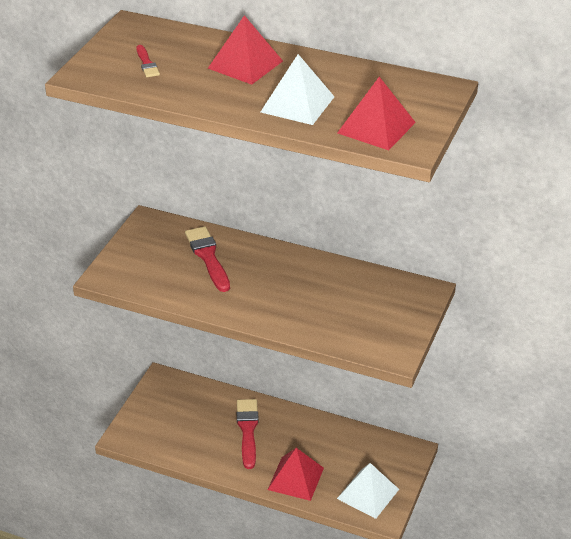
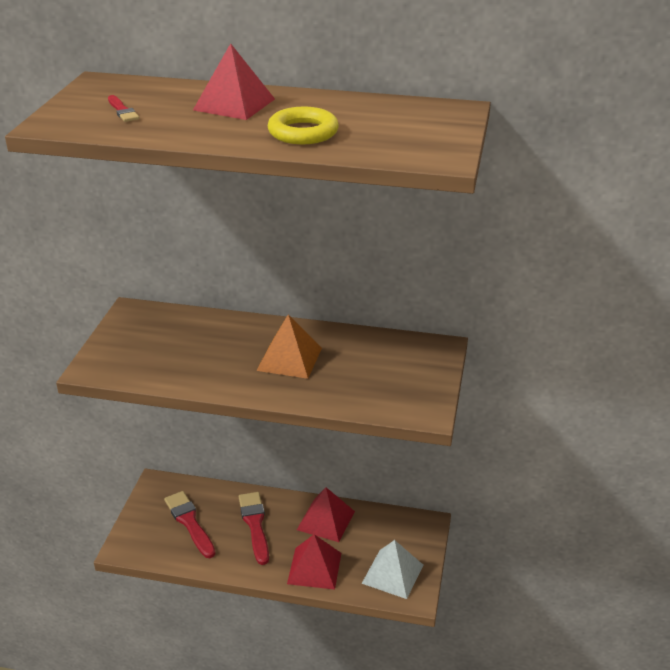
camera: 10 degrees left, 5 degrees down
red brush [185,226,230,292] -> red brush moved to [164,491,215,558]
white pyramid [261,54,335,125] -> yellow ring [267,107,339,144]
red pyramid [337,77,416,150] -> red pyramid moved to [297,487,355,542]
none -> orange pyramid [256,315,322,379]

